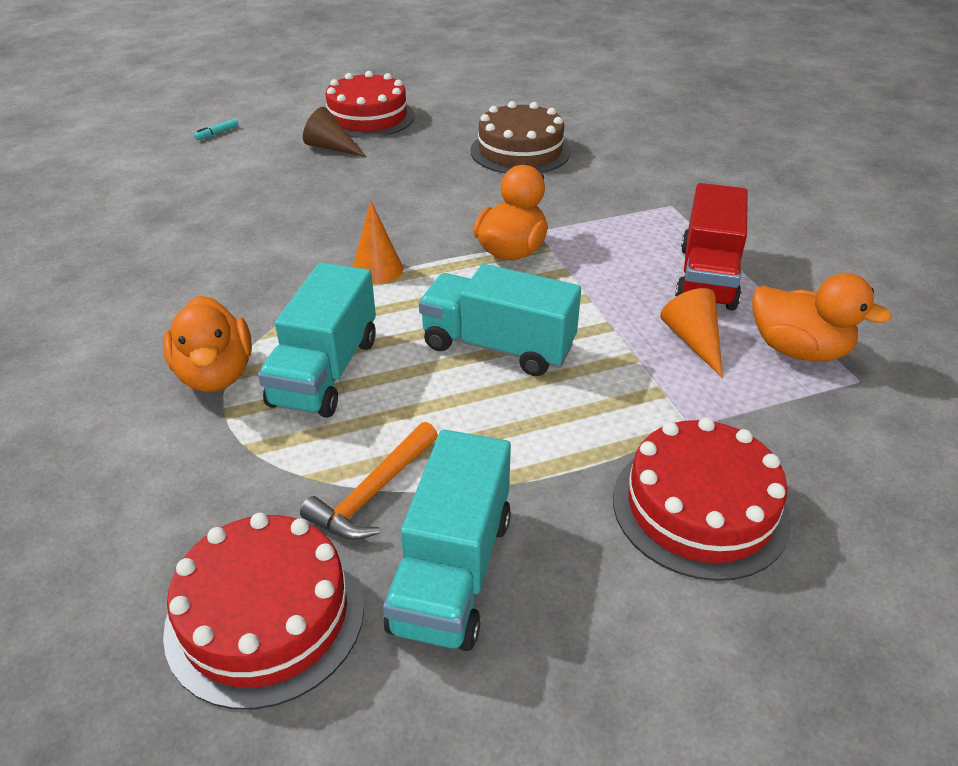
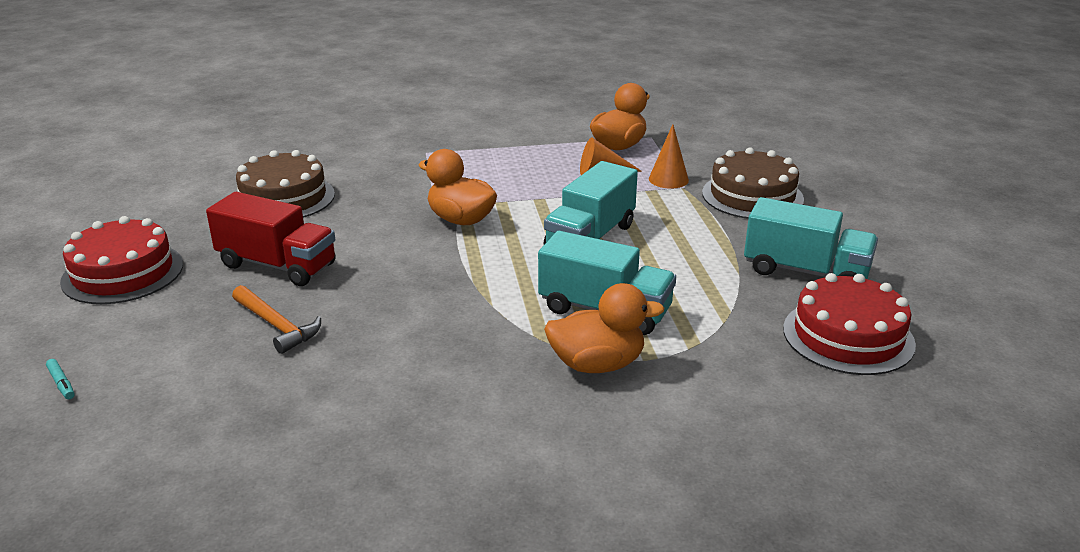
camera: 80 degrees left, 10 degrees down
orange hammer [300,422,438,540] -> orange hammer moved to [232,285,321,354]
brown cone [303,107,366,157] -> none
orange cone [353,201,403,284] -> orange cone moved to [649,124,689,189]
red cake [613,418,791,581] -> brown cake [702,147,804,219]
red truck [675,183,748,311] -> red truck moved to [206,192,336,286]

